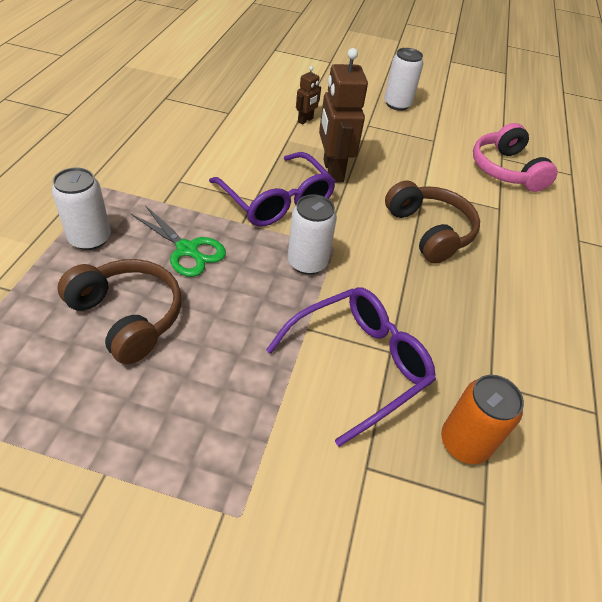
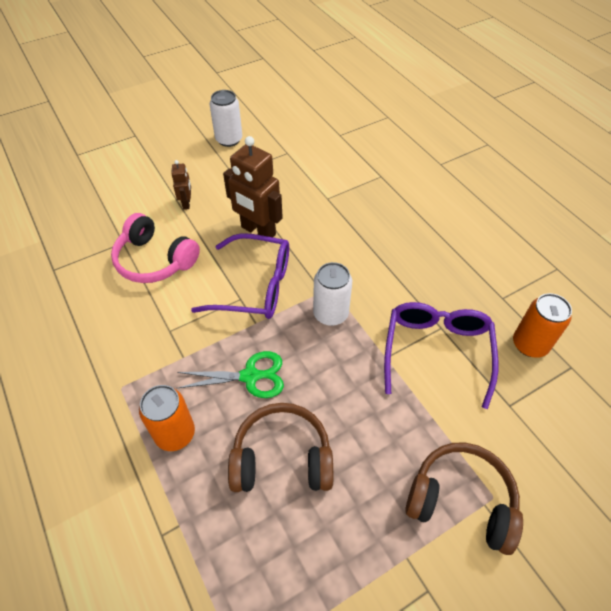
camera: 40 degrees left, 5 degrees up
white can [52,167,111,250] -> orange can [139,385,195,451]
brown headphones [385,180,480,264] -> brown headphones moved to [405,443,523,555]
pink headphones [473,123,558,192] -> pink headphones moved to [111,213,200,283]

